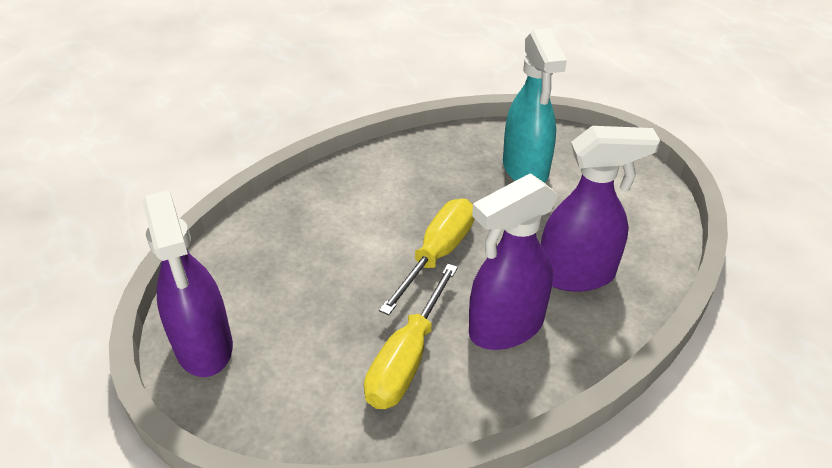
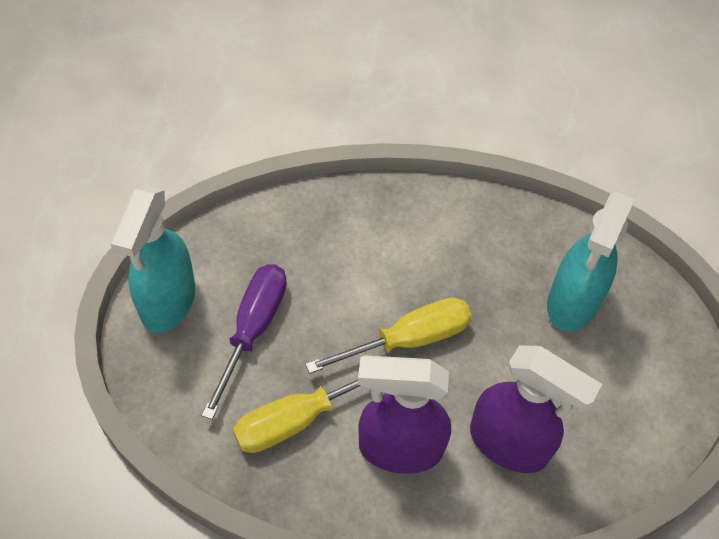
camera: 35 degrees right, 15 degrees up
purple spray bottle [142,190,233,377] -> turquoise spray bottle [110,186,195,333]
none -> purple screwdriver [201,264,287,420]

